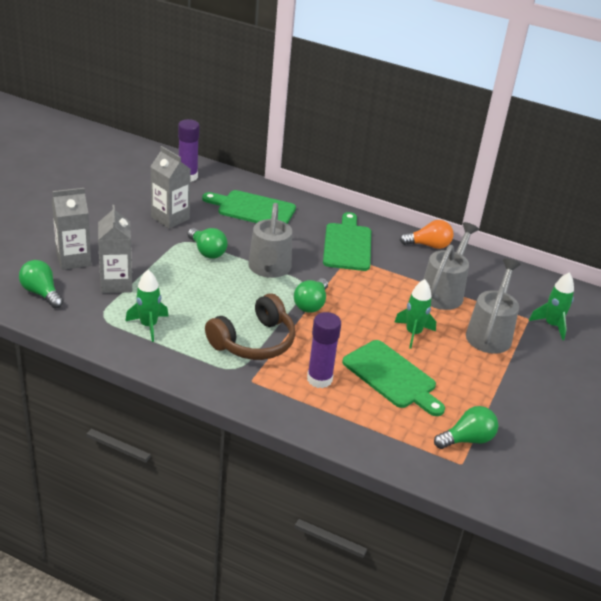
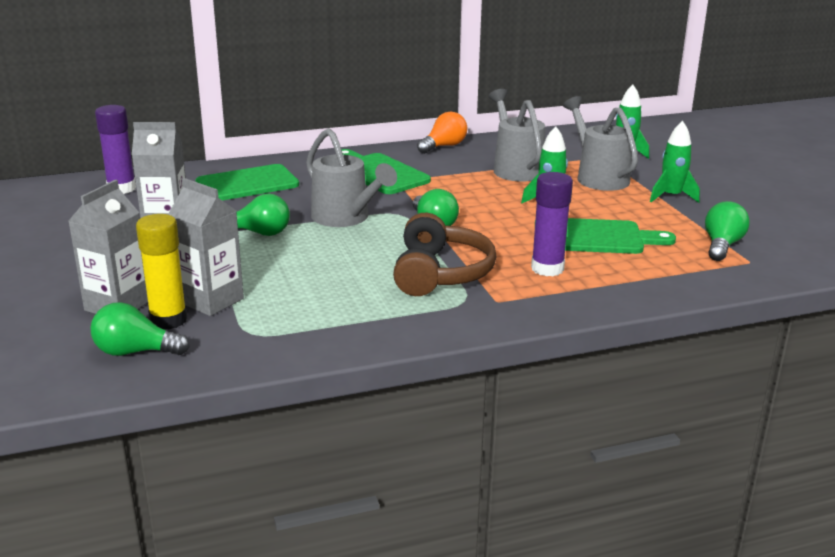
camera: 40 degrees left, 10 degrees down
green rocket [125,270,169,342] -> green rocket moved to [650,121,700,203]
none -> yellow glue stick [136,214,187,329]

